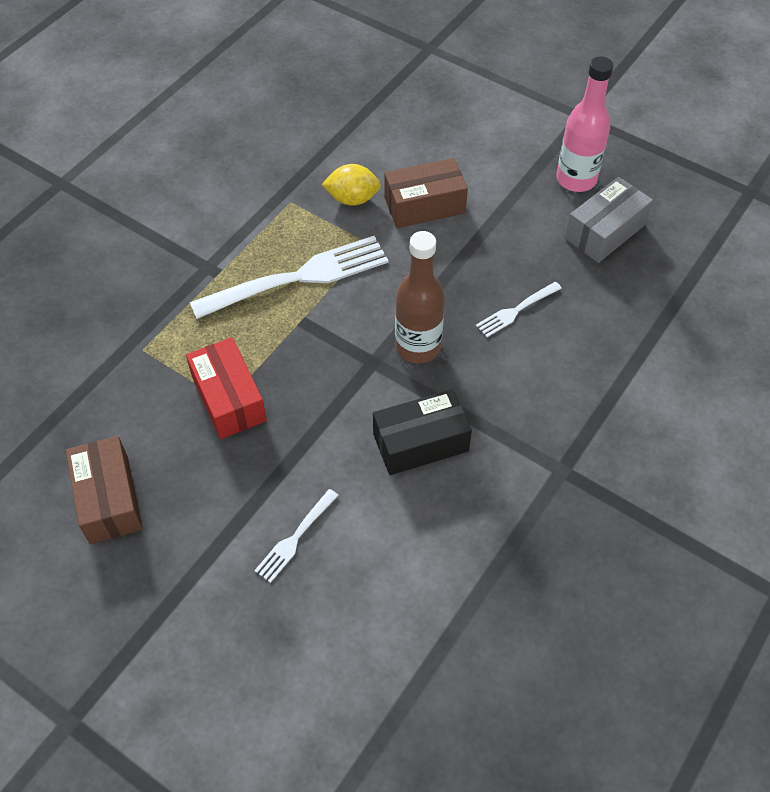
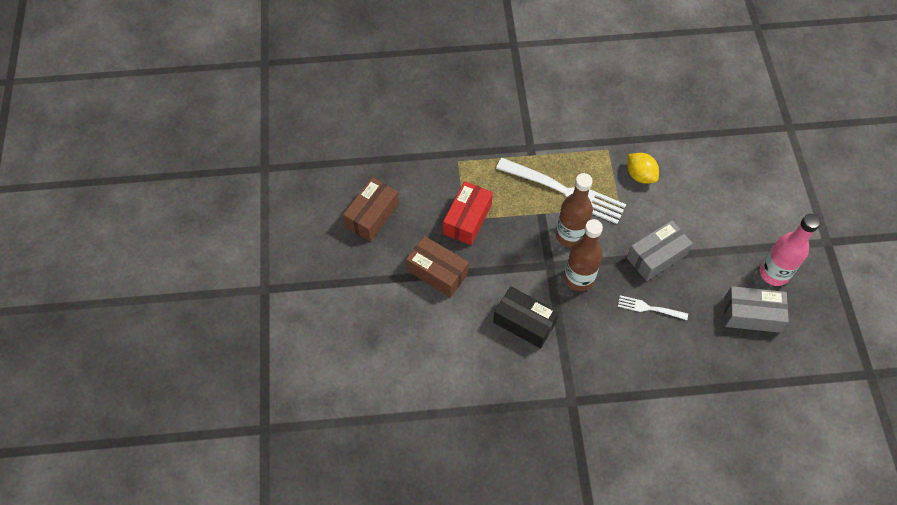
camera: 50 degrees right, 5 degrees up
white fork [254,489,339,583] -> none
brown box [384,158,468,228] -> brown box moved to [406,236,469,297]
none -> brown bottle [556,173,593,247]
none -> grey box [627,220,693,281]

